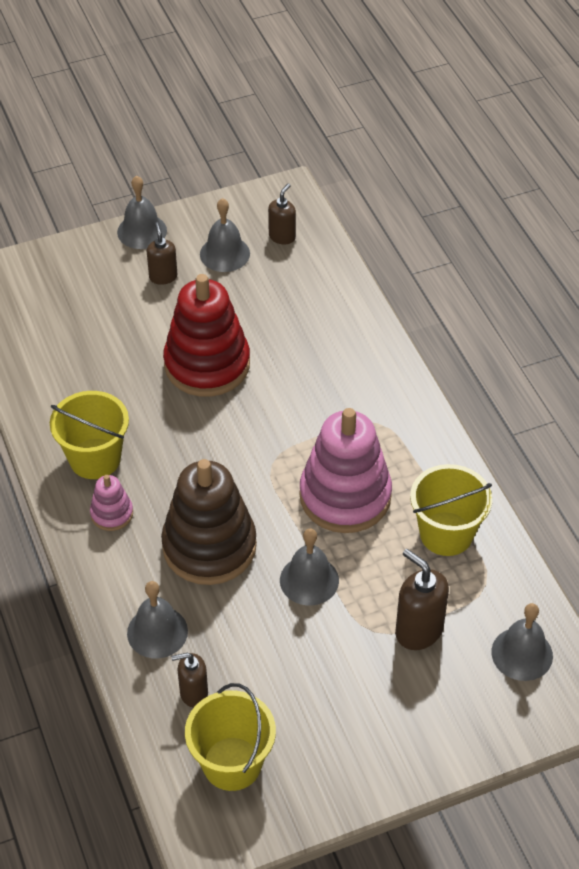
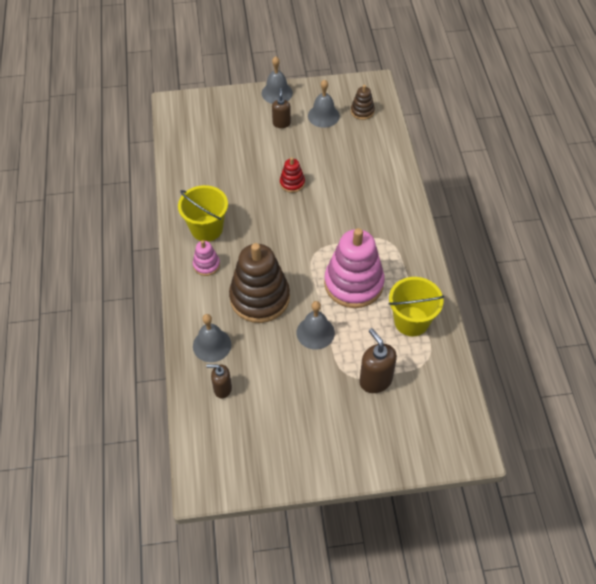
camera: 15 degrees right, 5 degrees up
red stacking toy [163,274,250,397] -> red stacking toy [280,157,305,193], size x0.46
yellow bucket [185,683,276,791] -> none
brown soap dispenser [268,183,296,244] -> brown stacking toy [351,85,375,120]
grey bell [491,603,553,681] -> none

